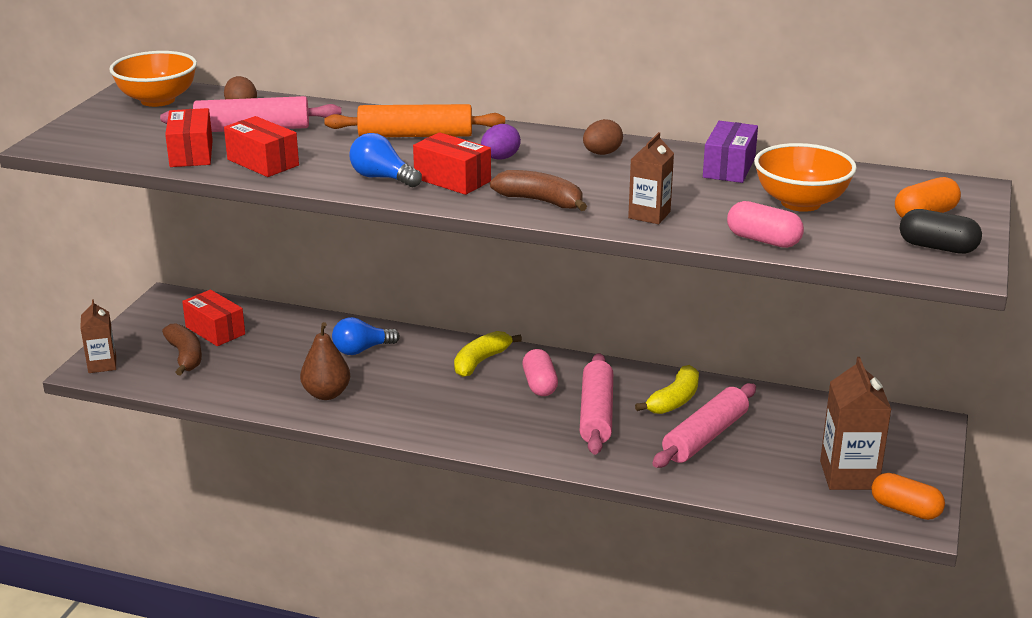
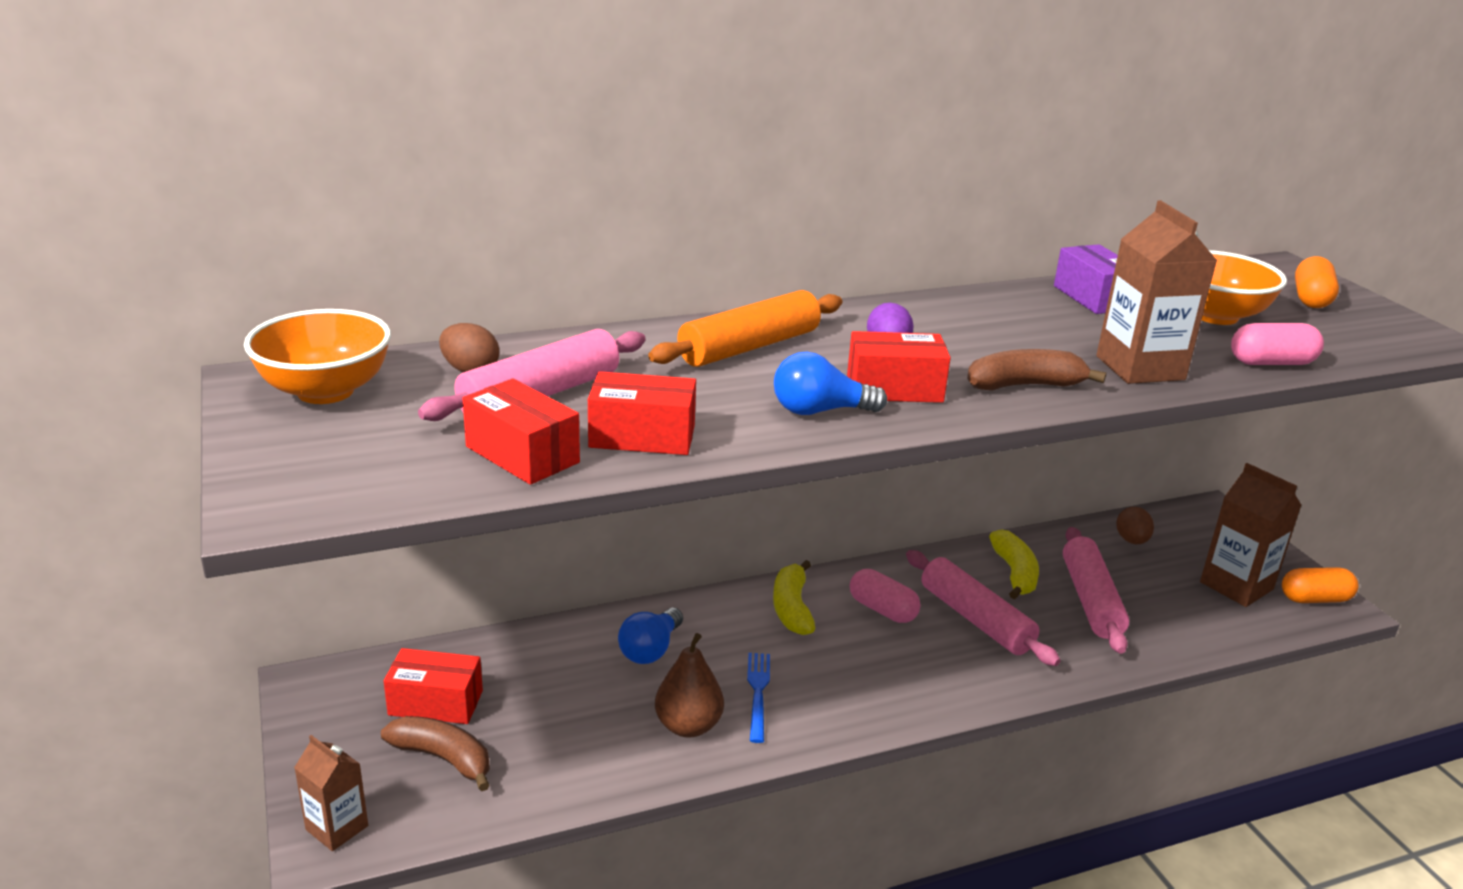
camera: 40 degrees left, 0 degrees up
brown egg [583,119,623,155] -> brown egg moved to [1116,507,1154,544]
brown carton [628,132,674,224] -> brown carton [1096,200,1217,384], size x1.62
black capsule [900,209,982,254] -> none
none -> blue fork [747,653,770,743]

